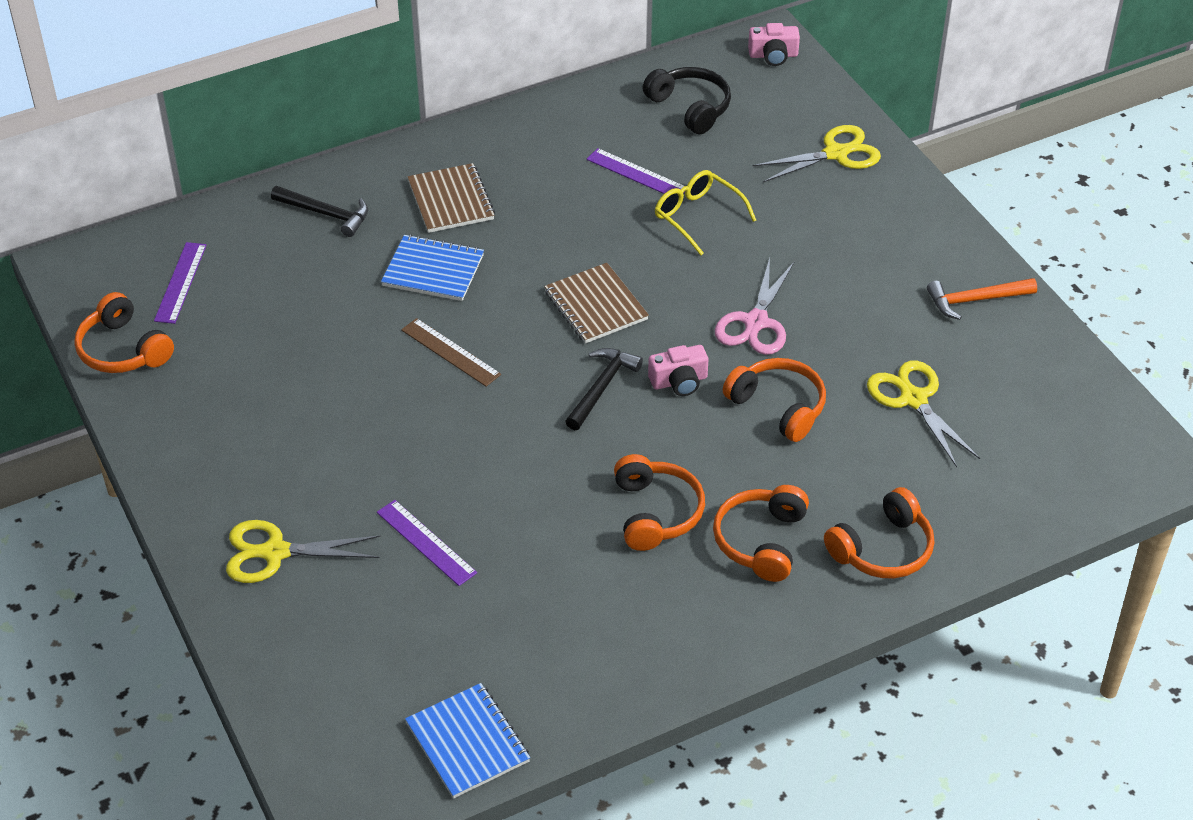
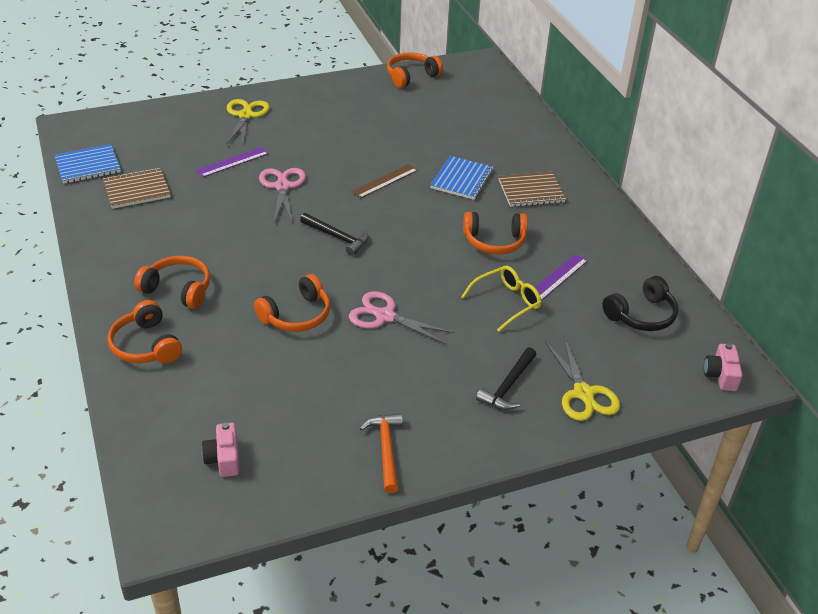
camera: 95 degrees right, 5 degrees down
purple ruler [154,242,206,324] -> none
black hammer [271,186,368,237] -> black hammer moved to [476,347,536,410]
brown notebook [544,263,649,344] -> brown notebook moved to [103,167,171,209]
orange headphones [614,454,705,551] -> orange headphones moved to [463,212,528,255]
pink camera [648,345,709,396] -> pink camera moved to [202,423,240,477]
yellow scissors [867,360,980,467] -> none
none -> pink scissors [259,168,306,223]

